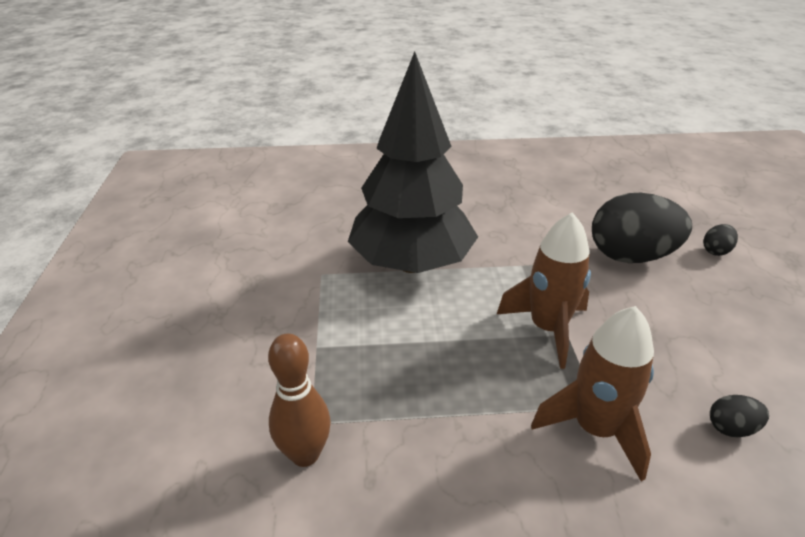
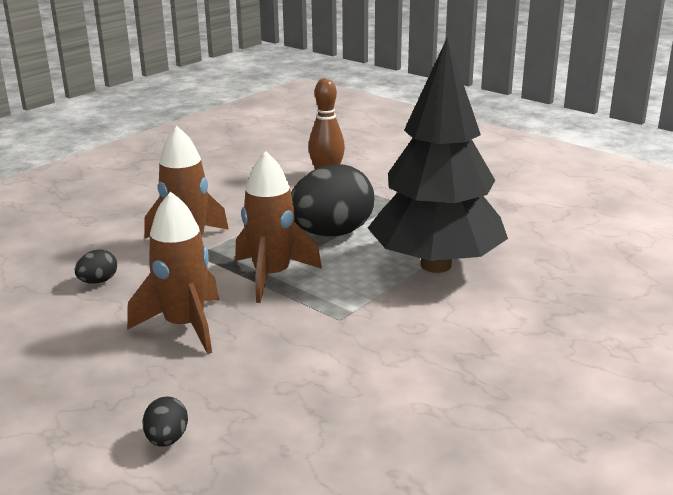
camera: 135 degrees right, 10 degrees down
black egg [592,193,692,263] -> black egg moved to [291,164,375,236]
none -> brown rocket [127,192,219,354]

